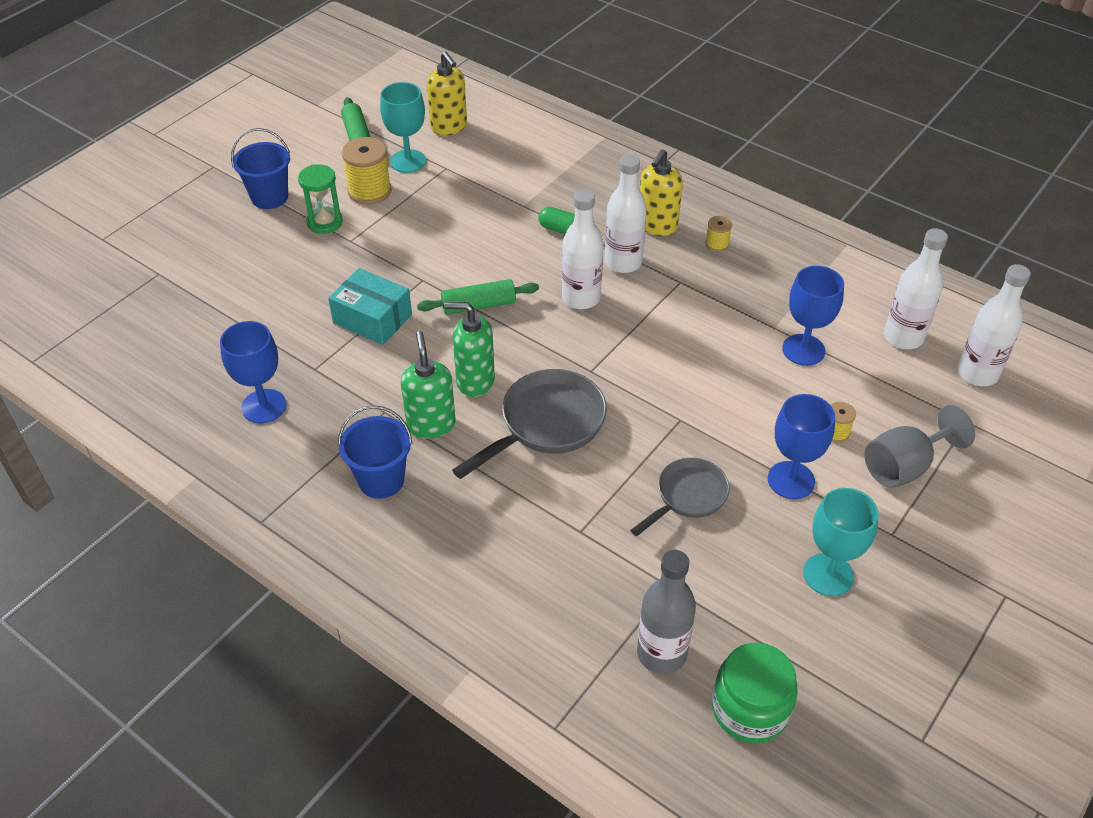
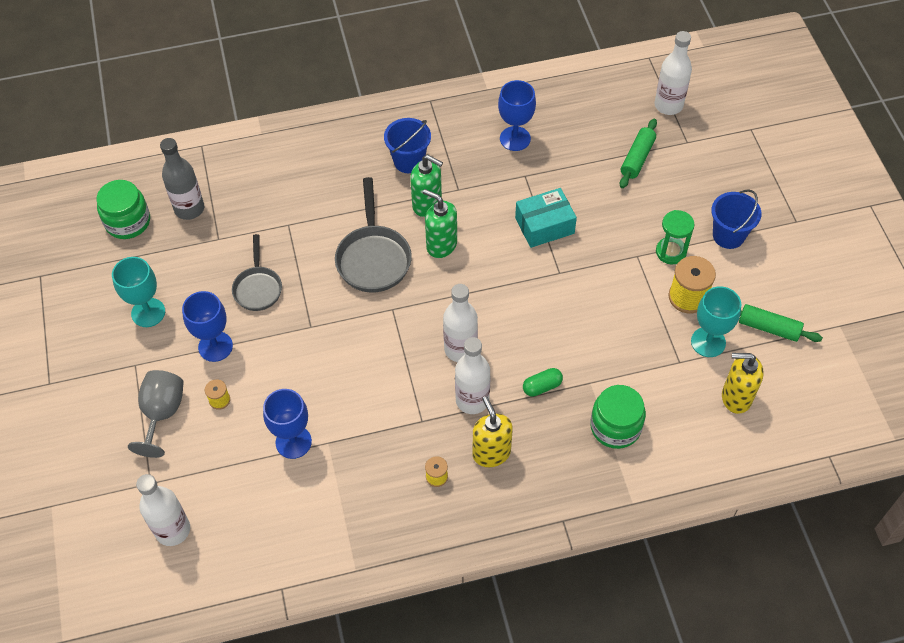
camera: 130 degrees right, 10 degrees up
green rolling pin [417,279,539,315] -> green rolling pin moved to [620,119,657,188]
green soap dispenser [444,302,495,397] -> green soap dispenser turned 105 degrees counterclockwise [423,189,457,258]
white bottle [884,228,948,349] -> white bottle moved to [654,31,692,115]
none -> green jar [590,385,646,449]

